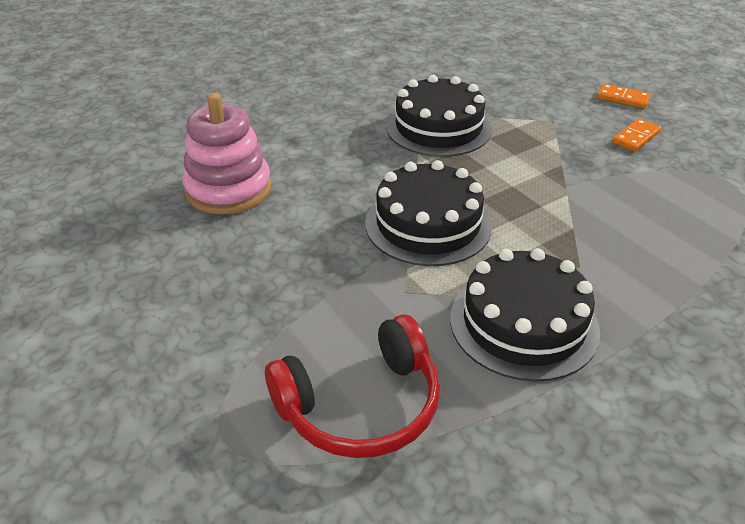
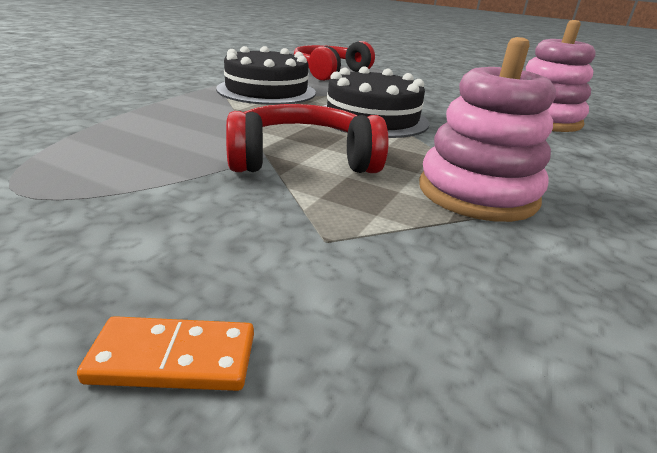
camera: 150 degrees right, 10 degrees down
black cake [386,75,492,157] -> pink stacking toy [419,37,556,222]
orange domino [612,118,661,151] -> none
none -> red headphones [226,104,389,173]

